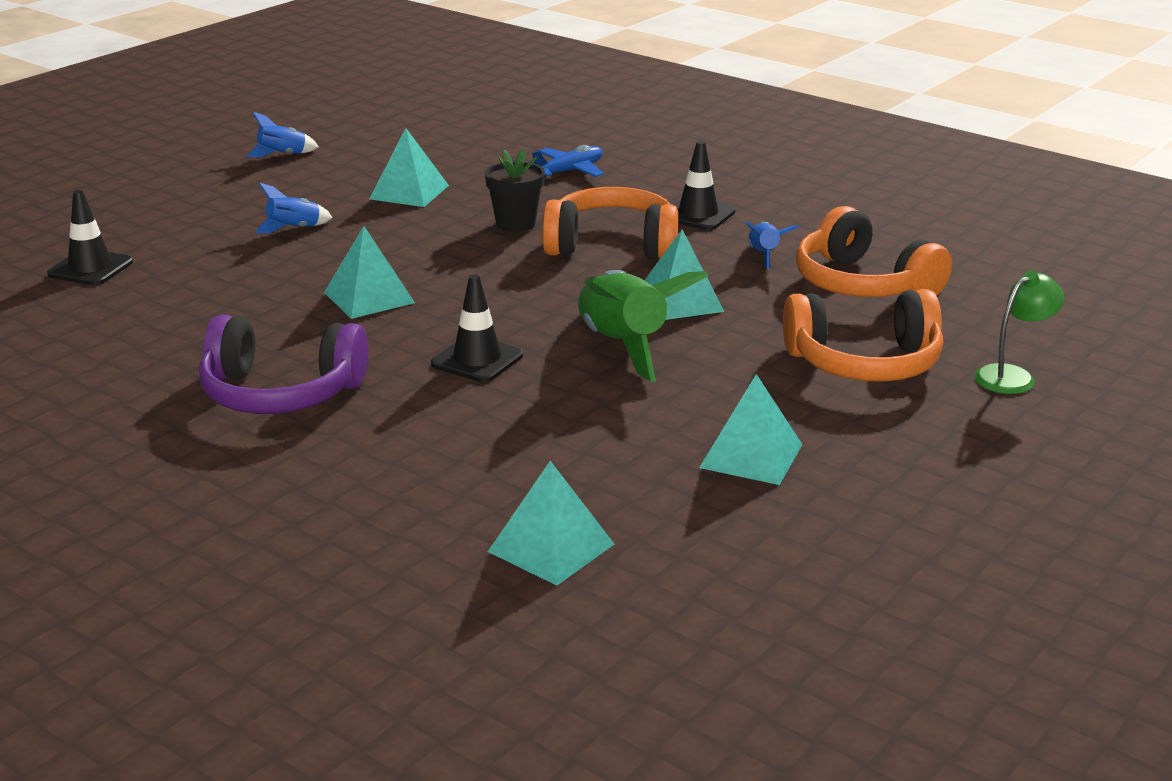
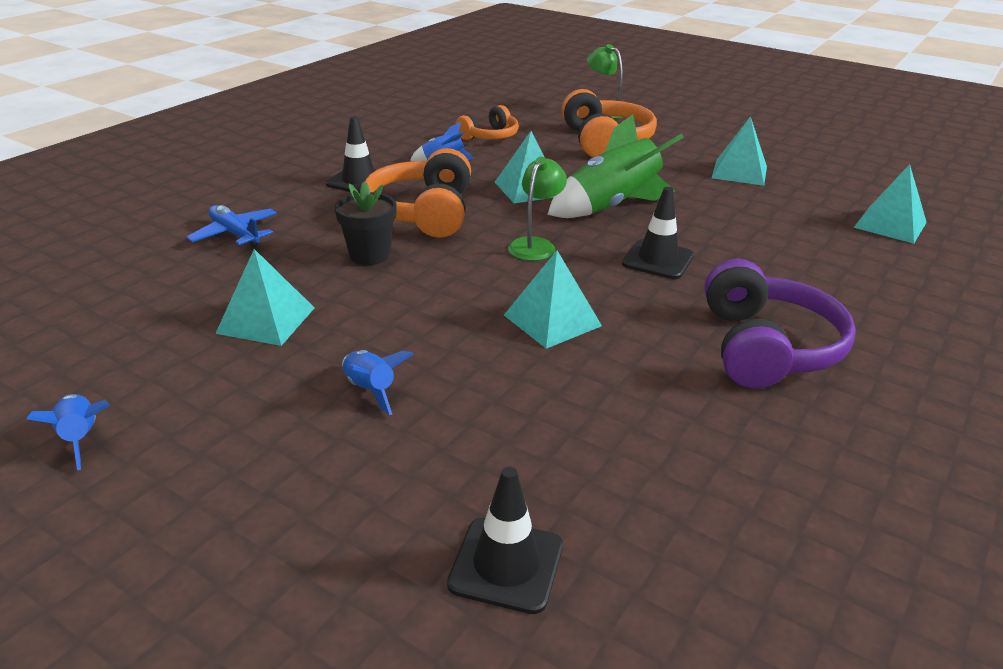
camera: 95 degrees left, 5 degrees up
orange headphones [796,206,952,297] -> orange headphones [456,105,519,140], size x0.60
none -> green lamp [508,157,567,261]

